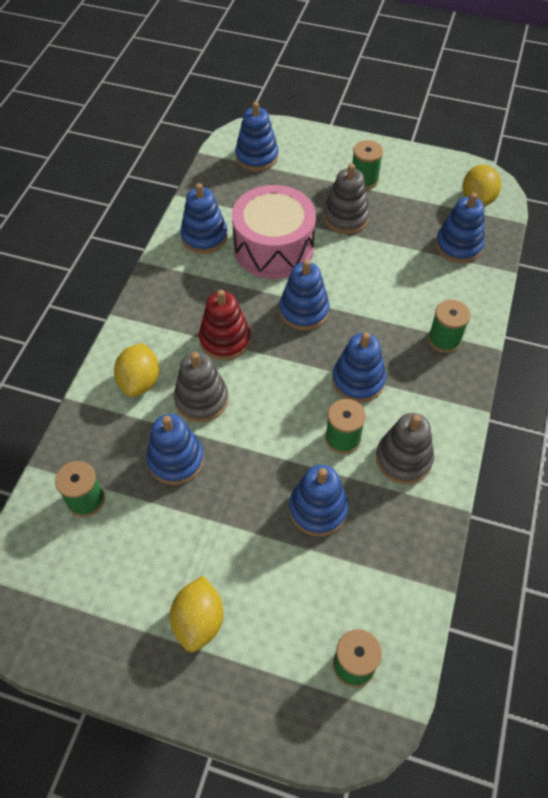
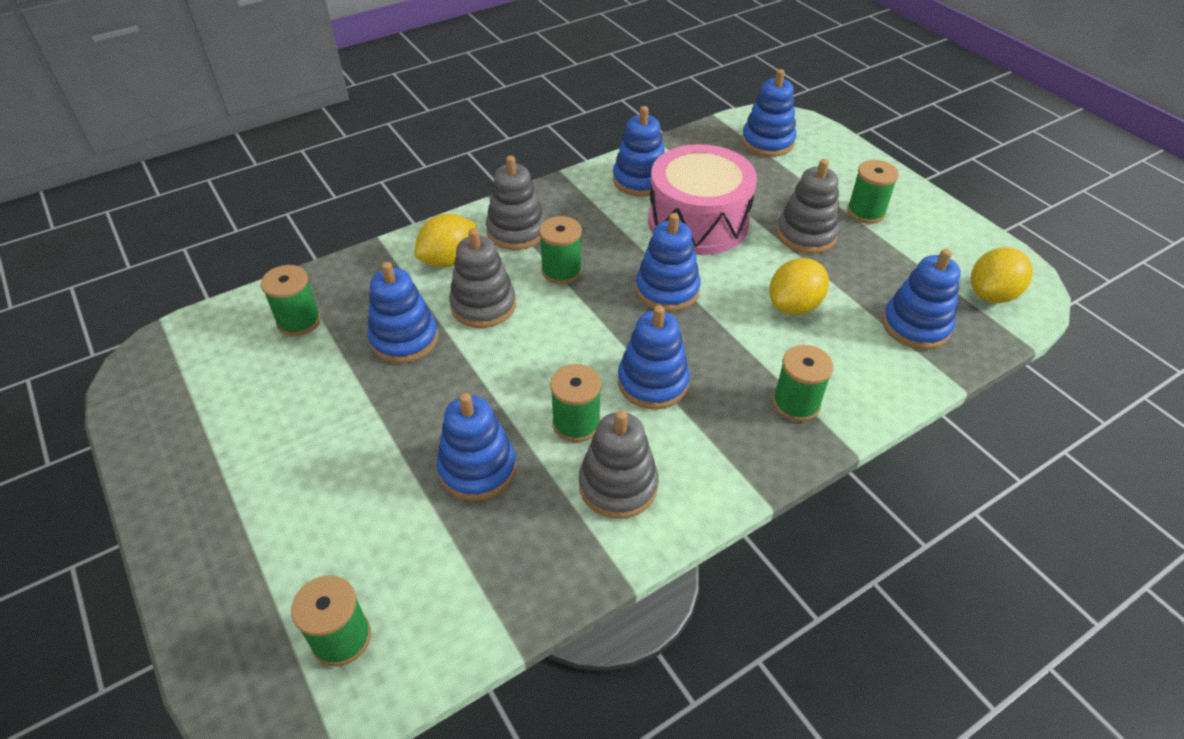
camera: 40 degrees right, 10 degrees down
yellow lemon [170,576,224,652] -> yellow lemon moved to [769,258,829,315]
red stacking toy [199,290,251,361] -> green spool [539,216,582,284]
none -> grey stacking toy [486,156,546,250]

